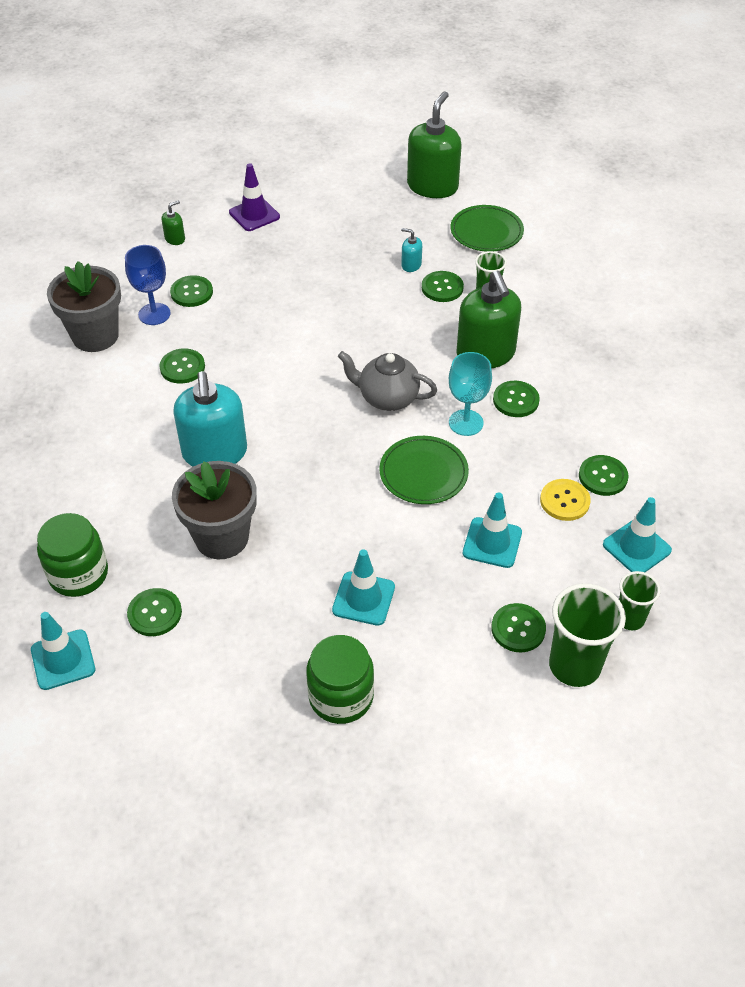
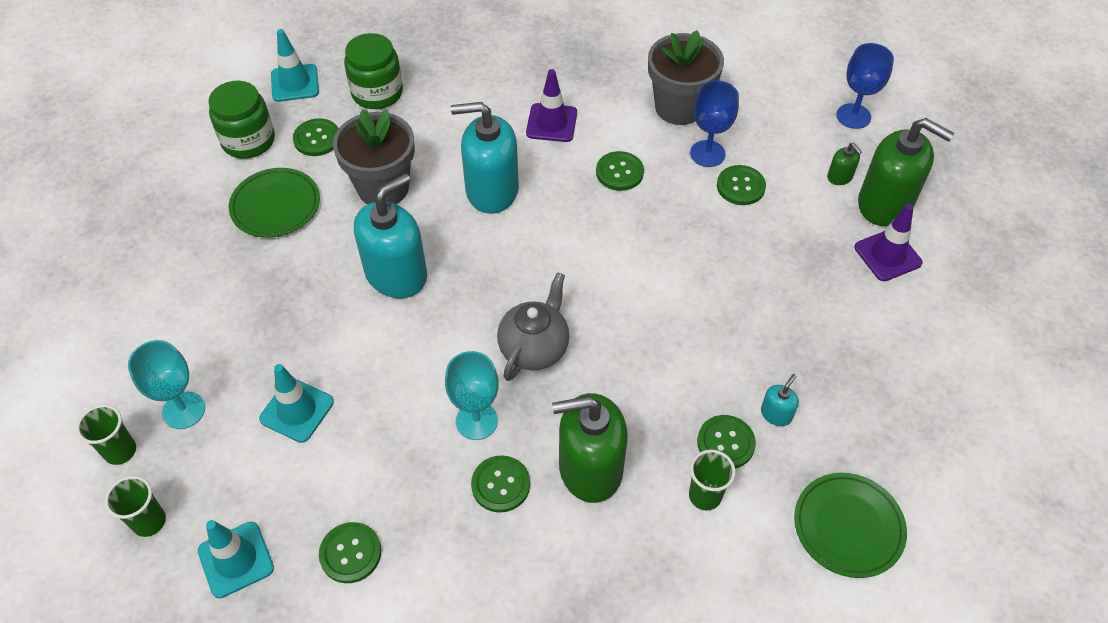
camera: 100 degrees right, 5 degrees up
green jar [306,635,374,724] -> green jar moved to [208,81,275,159]
turquoise traffic cone [332,549,395,626] -> none
green plate [379,436,469,504] -> green plate moved to [229,168,320,238]
green soap dispenser [407,91,462,198] -> green soap dispenser moved to [858,118,954,226]
green button [491,603,546,652] -> turquoise goblet [128,340,205,429]
yellow button [540,479,591,521] -> none
green cup [549,583,626,687] -> green cup [76,404,136,465], size x0.59
none -> turquoise soap dispenser [354,173,427,298]
none -> purple traffic cone [526,69,577,142]
none -> blue goblet [836,43,894,129]

